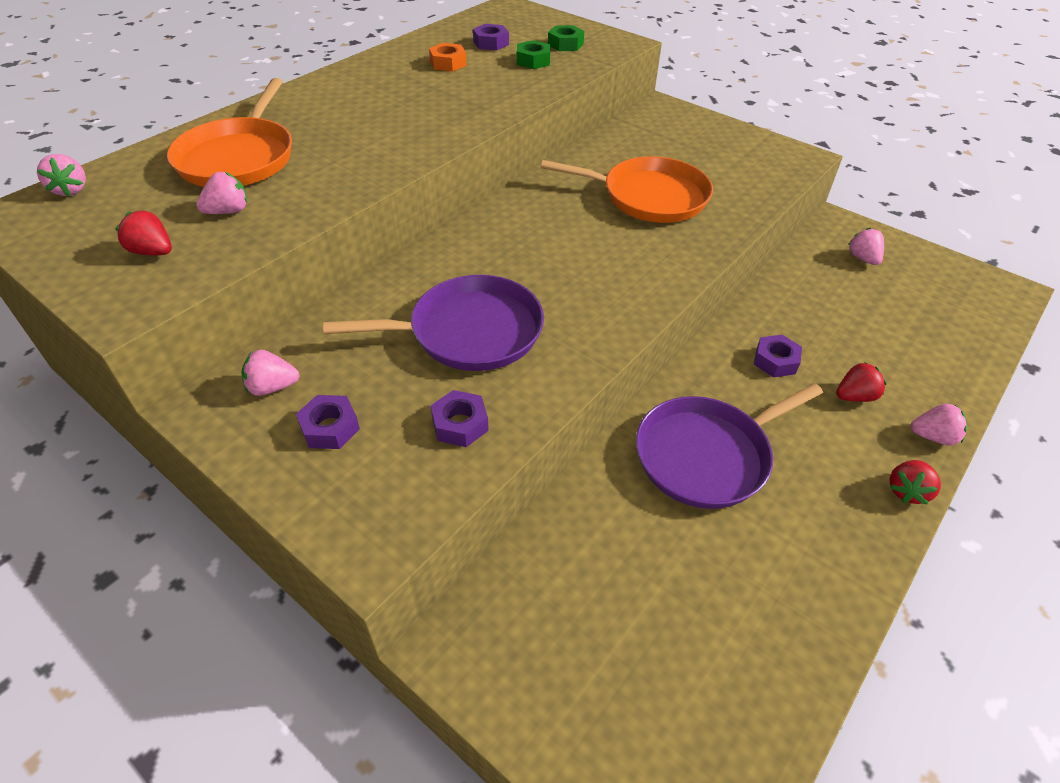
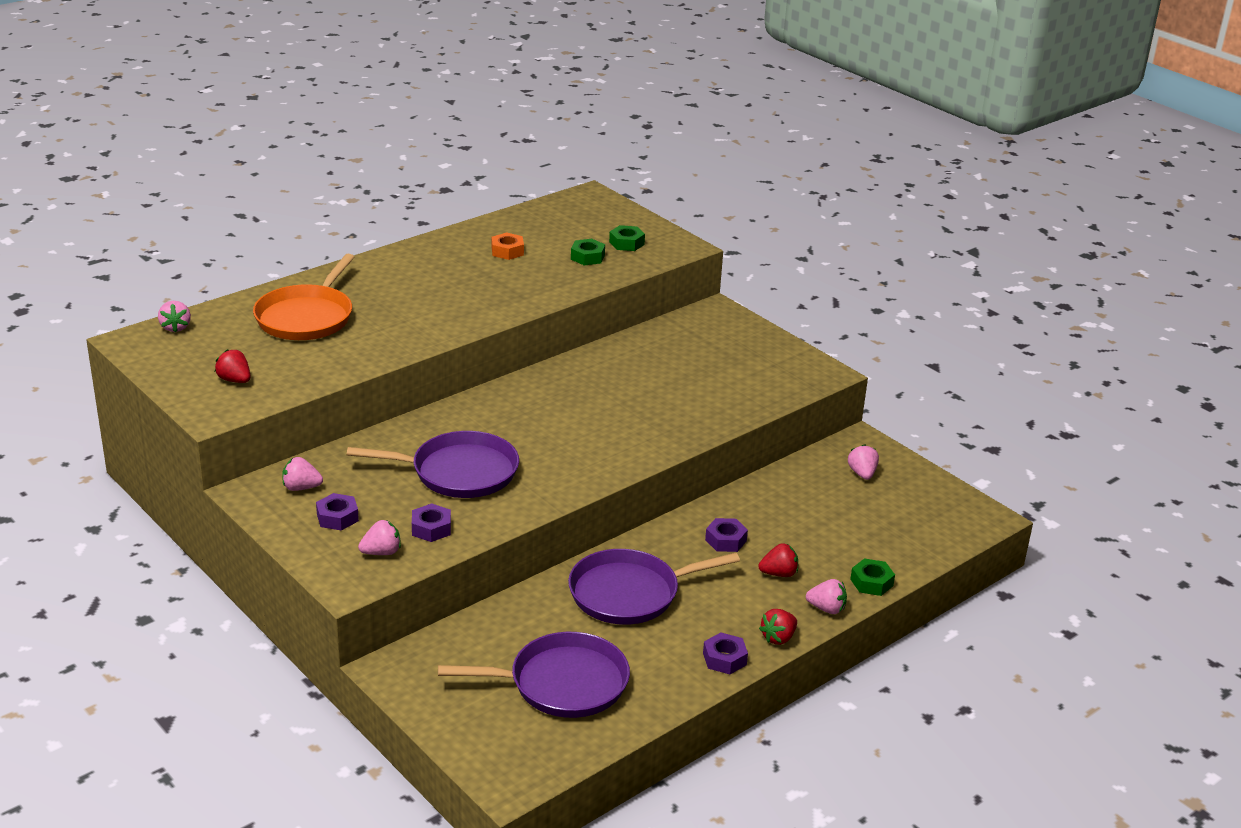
camera: 10 degrees right, 15 degrees down
pink strawberry [197,172,247,214] -> pink strawberry moved to [358,520,401,555]
purple nut [473,24,509,51] -> purple nut moved to [703,633,748,674]
orange pan [541,156,713,223] -> none
none -> purple pan [438,632,630,718]
none -> green nut [850,558,895,596]

